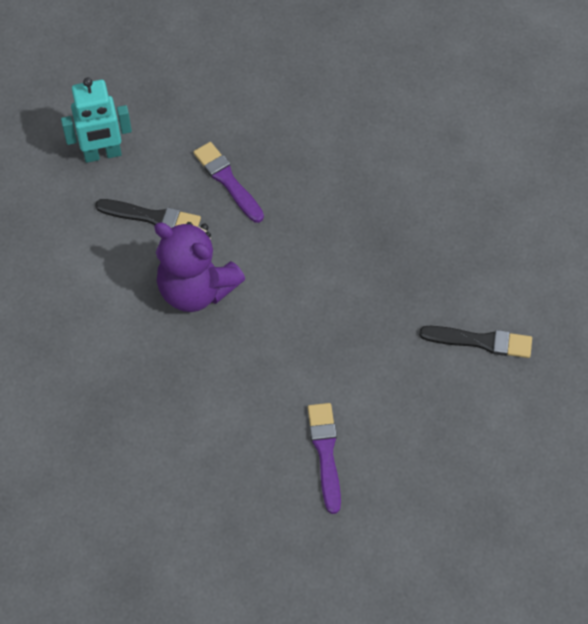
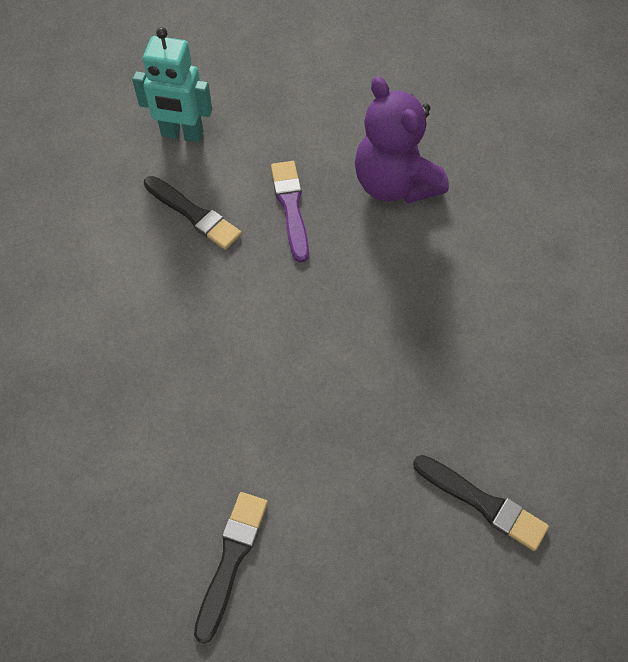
camera: 25 degrees right, 0 degrees up
purple teddy bear [154,222,245,312] -> purple teddy bear moved to [355,77,449,204]
purple brush [308,403,341,514] -> black brush [194,492,268,644]

